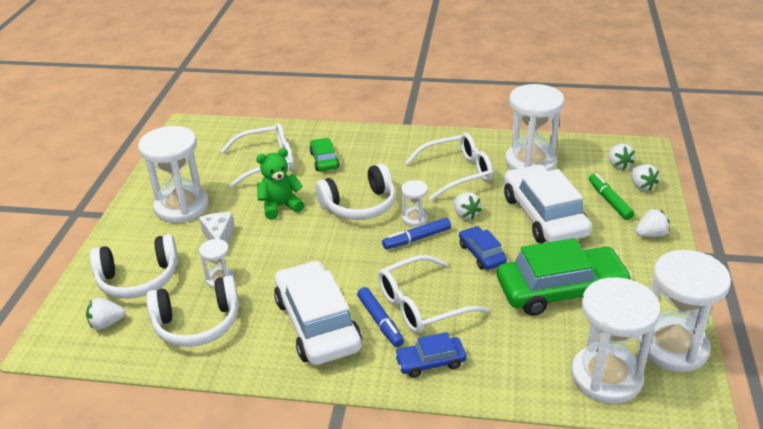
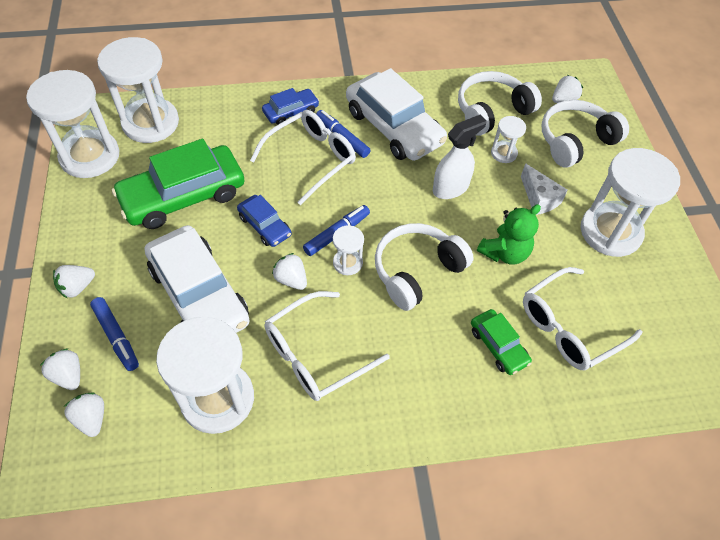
camera: 160 degrees right, 20 degrees up
green marker [589,173,634,220] -> blue marker [90,297,139,371]
none -> white spray bottle [433,115,487,199]

